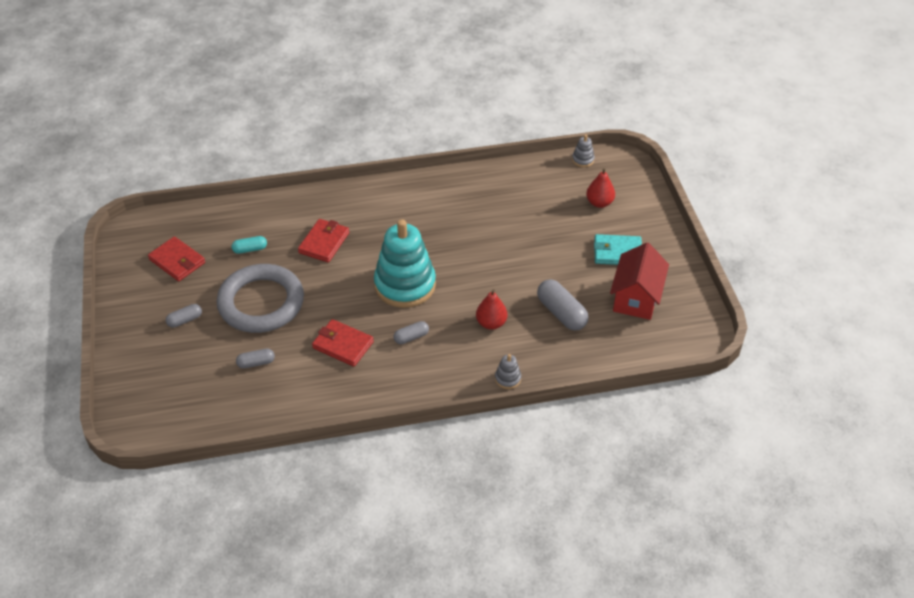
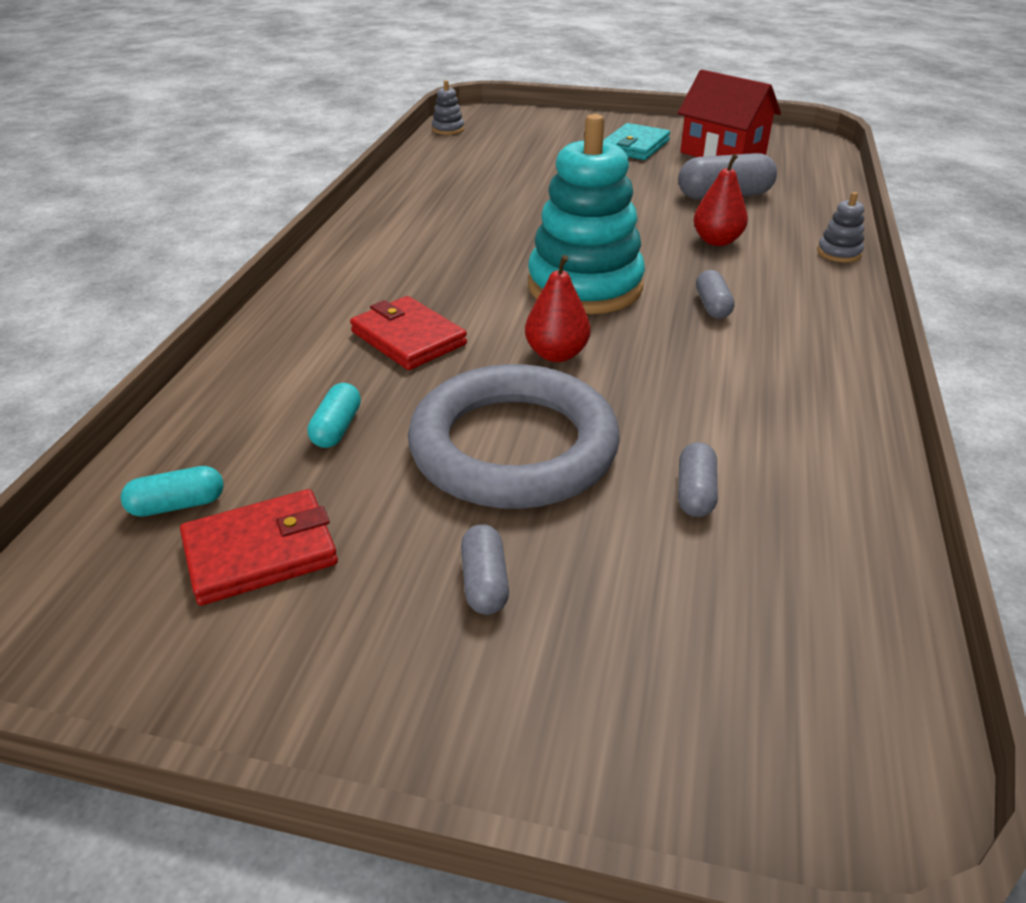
camera: 65 degrees left, 10 degrees down
red wallet [312,319,374,367] -> none
red pear [586,168,615,208] -> red pear moved to [525,255,591,362]
none -> turquoise capsule [121,466,224,517]

